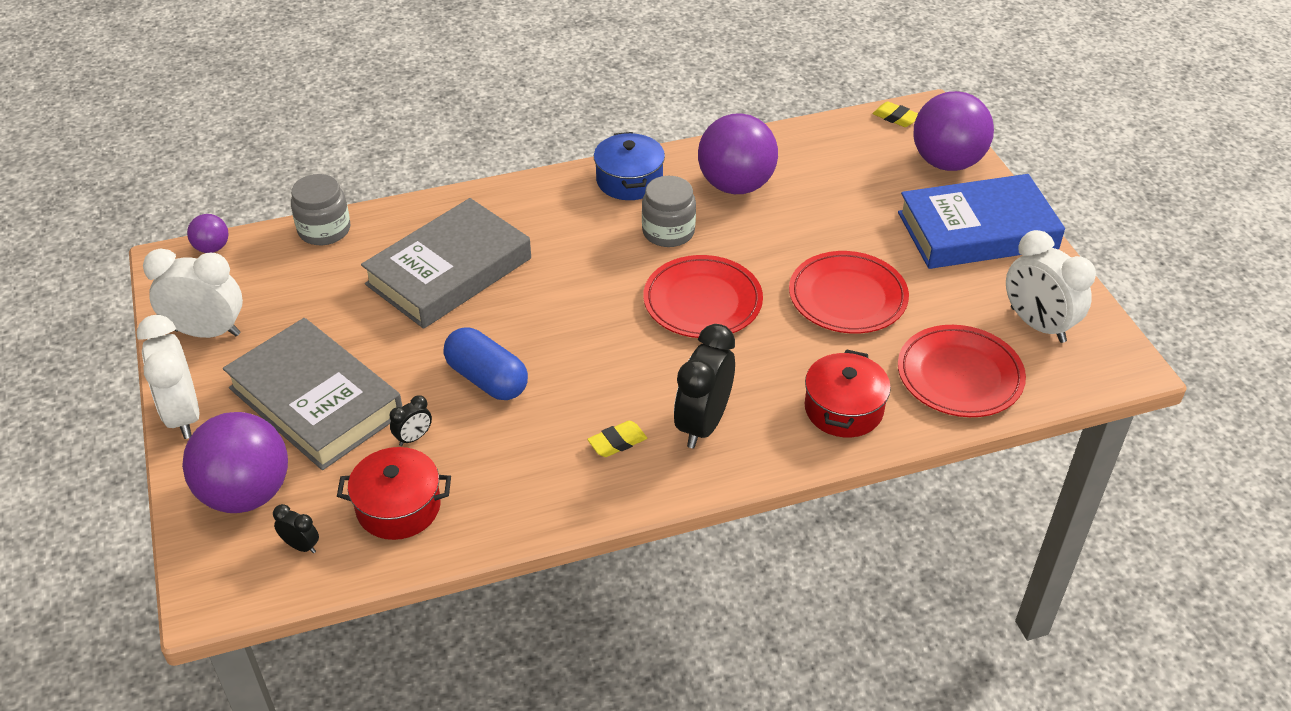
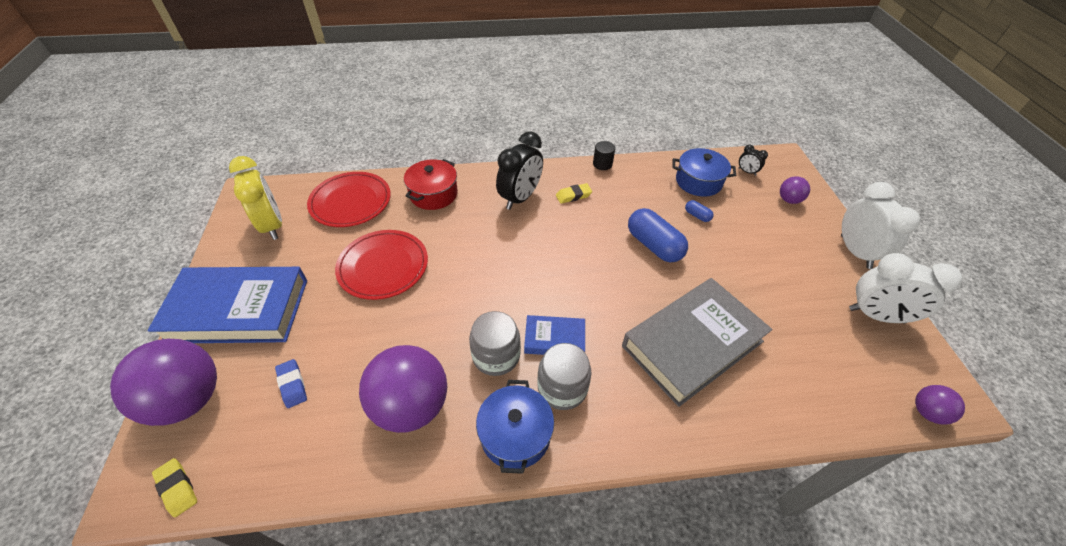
camera: 170 degrees left, 5 degrees up
purple ball [182,412,288,513] -> purple ball [780,176,810,204], size x0.47
grey book [223,318,402,470] -> none
grey jar [291,174,350,245] -> grey jar moved to [538,343,592,410]
red pot [337,447,451,540] -> blue pot [673,148,736,197]
black clock [390,395,432,446] -> blue capsule [685,200,714,222]
red plate [643,255,763,338] -> none
white clock [1006,230,1096,343] -> yellow clock [229,156,282,240]
none -> blue eraser [275,359,307,408]
none -> blue book [524,315,585,355]
none -> black cylinder [593,141,615,170]

